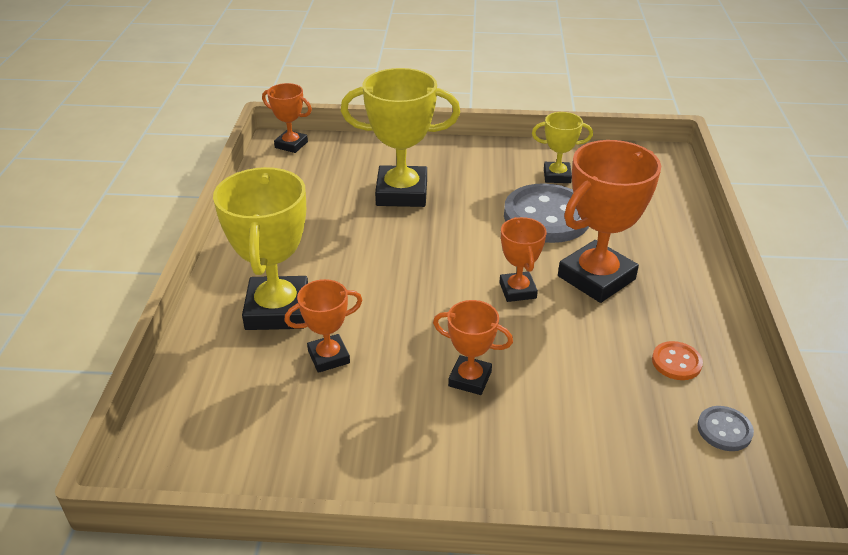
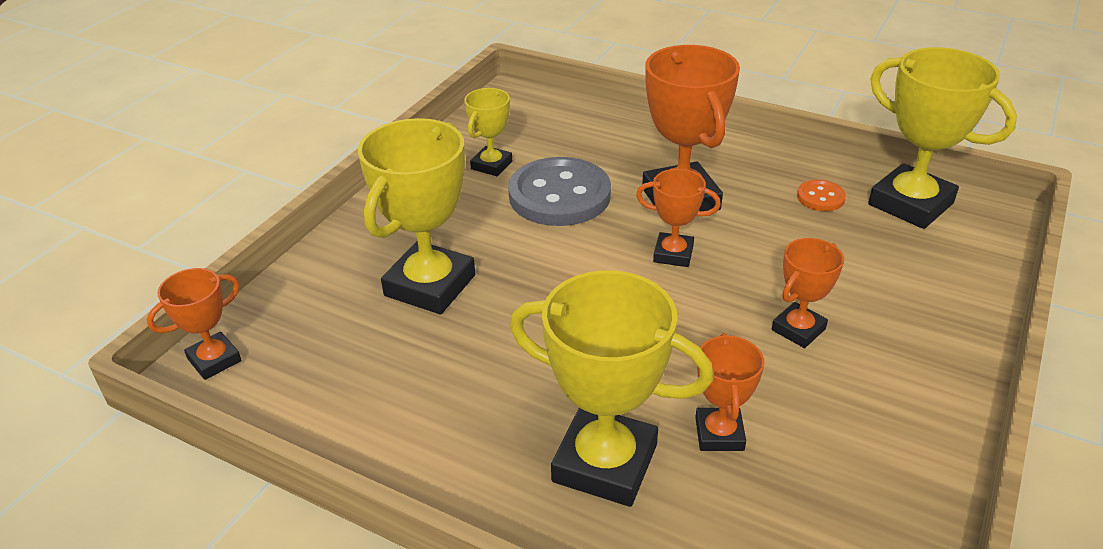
camera: 65 degrees left, 0 degrees up
grey button [697,406,754,451] -> yellow trophy [868,47,1017,229]

